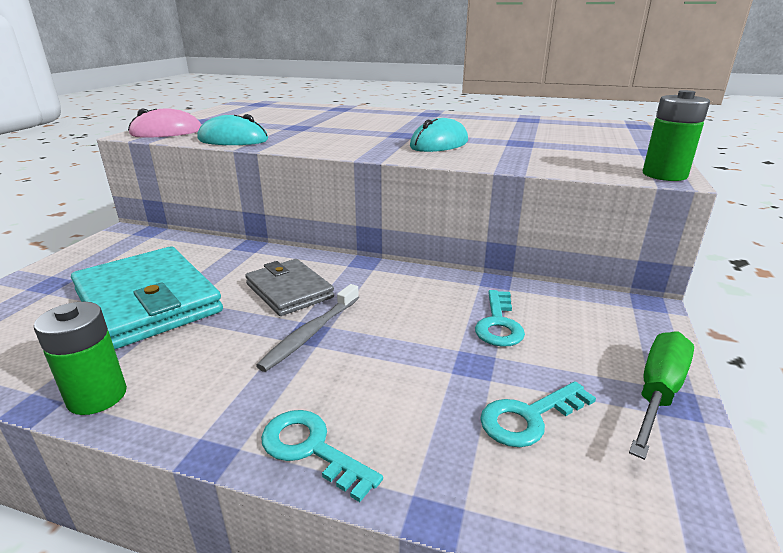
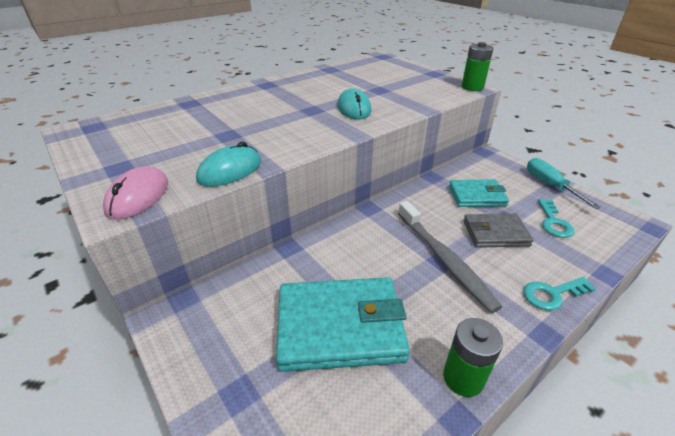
camera: 55 degrees left, 10 degrees up
grey wallet [245,259,334,316] -> grey wallet moved to [463,213,534,248]
grey toothbrush [256,284,359,372] -> grey toothbrush [398,201,502,313], size x1.55
turquoise key [475,290,525,347] -> turquoise wallet [449,179,509,207]
green screwdriver [629,332,694,460] -> turquoise screwdriver [527,158,601,209]

